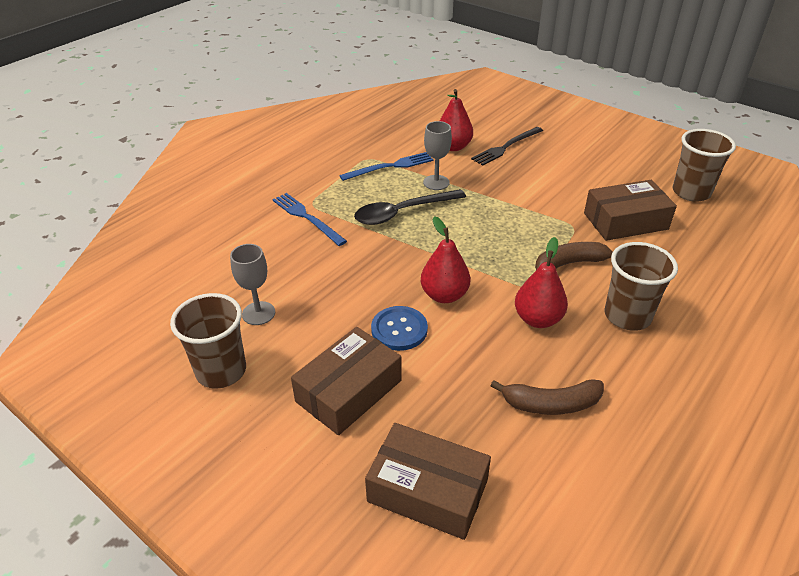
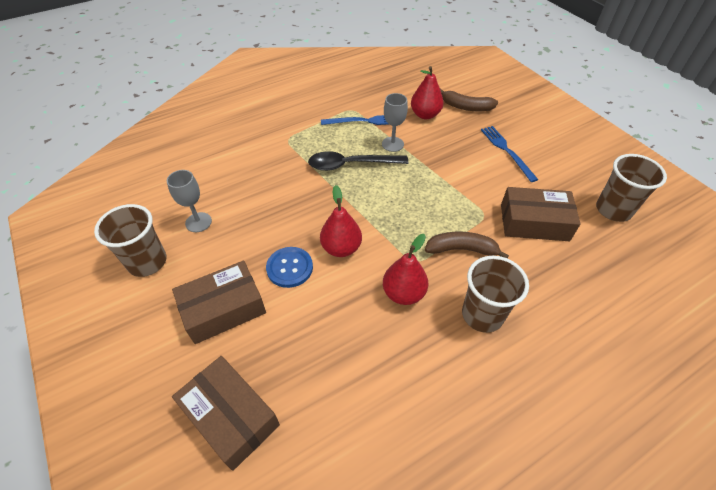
camera: 20 degrees right, 10 degrees up
blue fork [272,193,347,246] -> blue fork moved to [481,126,538,182]
black fork [471,127,543,166] -> none
brown banana [491,379,604,415] -> brown banana moved to [440,88,498,111]

